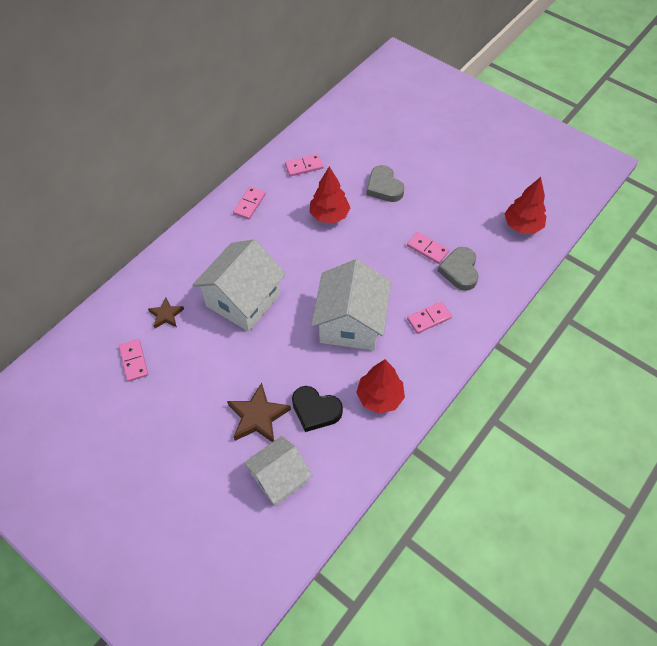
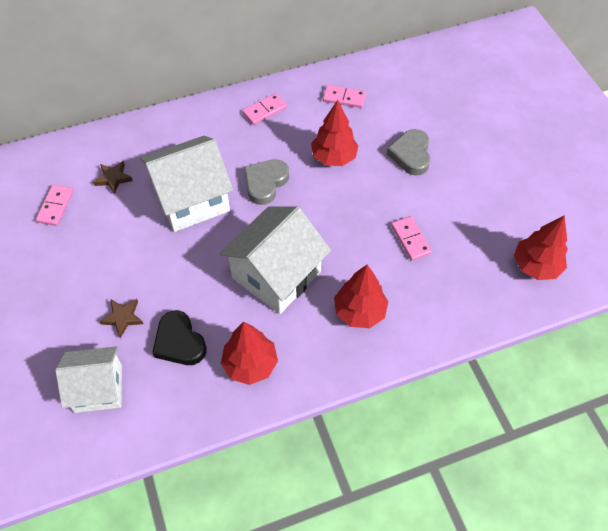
camera: 30 degrees right, 0 degrees up
brown star [227,382,291,442] -> brown star [99,299,143,338], size x0.60
pink domino [407,301,452,334] -> red tree [334,265,388,328]
grey heart [438,247,479,291] -> grey heart moved to [244,159,289,205]

